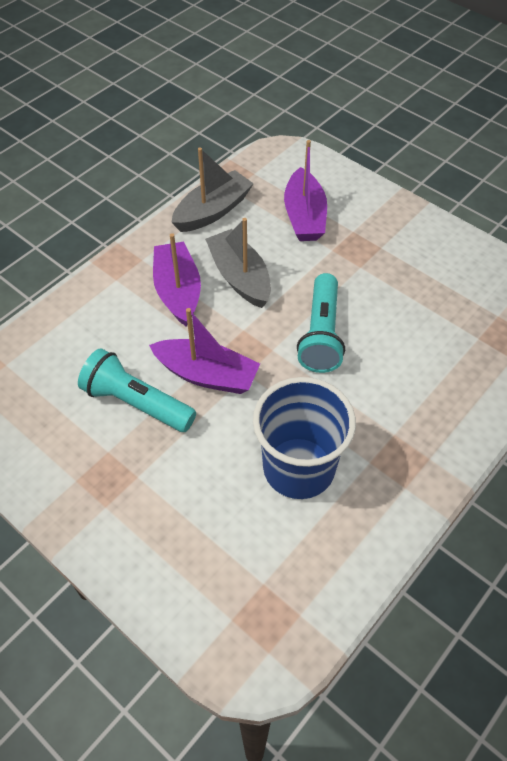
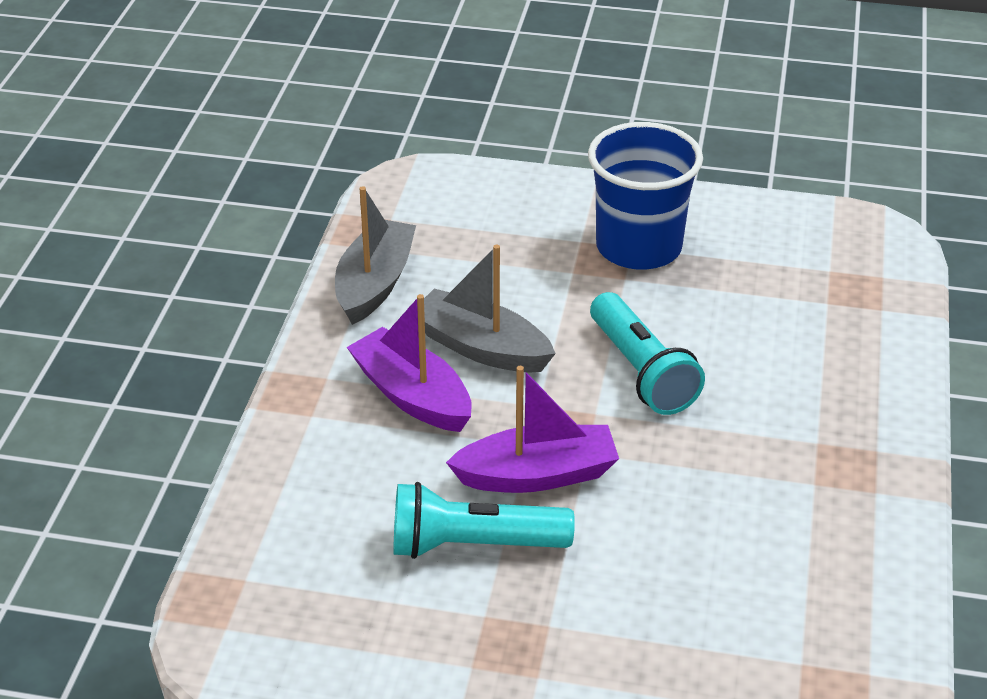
camera: 30 degrees left, 15 degrees down
blue cup [253,377,356,499] -> blue cup moved to [588,122,703,270]
purple boat [284,140,327,241] -> none

